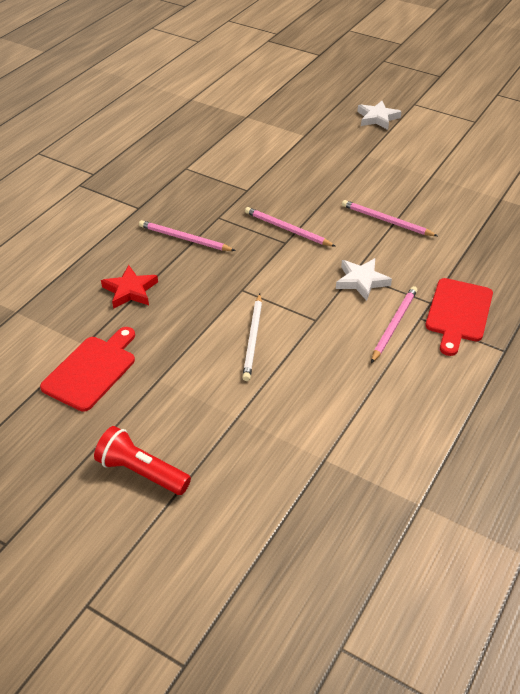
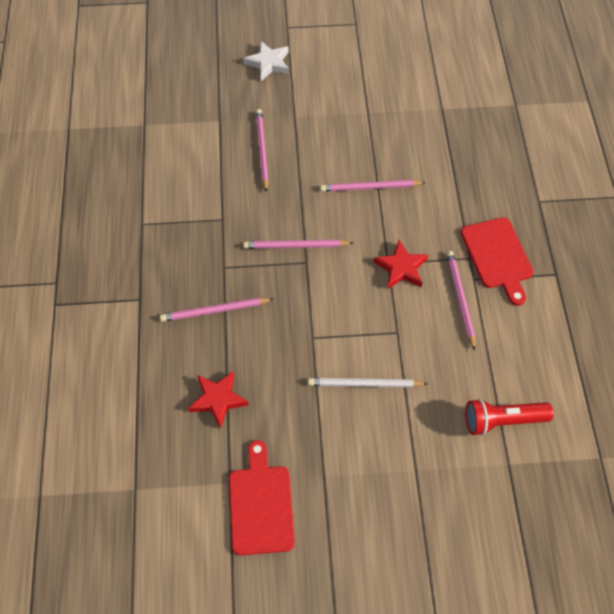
camera: 35 degrees left, 15 degrees up
red flashlight [94,426,191,495] -> red flashlight moved to [465,398,553,436]
white pencil [242,294,262,381] -> white pencil turned 120 degrees clockwise [308,378,428,388]
white star [336,258,392,301] -> red star [373,240,429,289]
none -> pink pencil [256,109,269,192]

